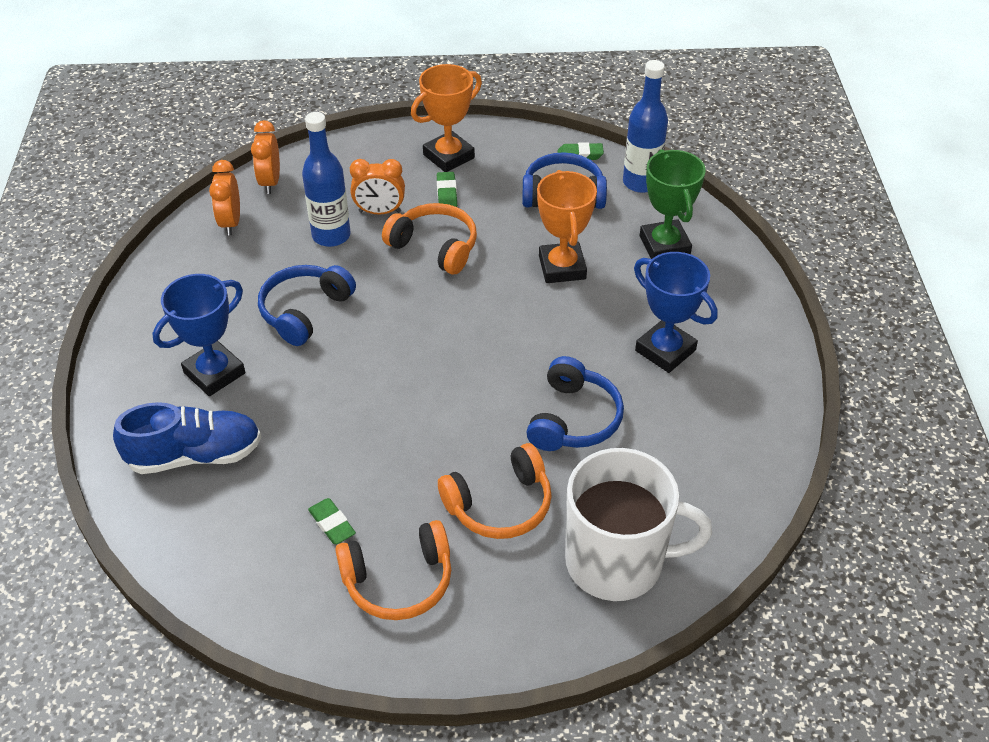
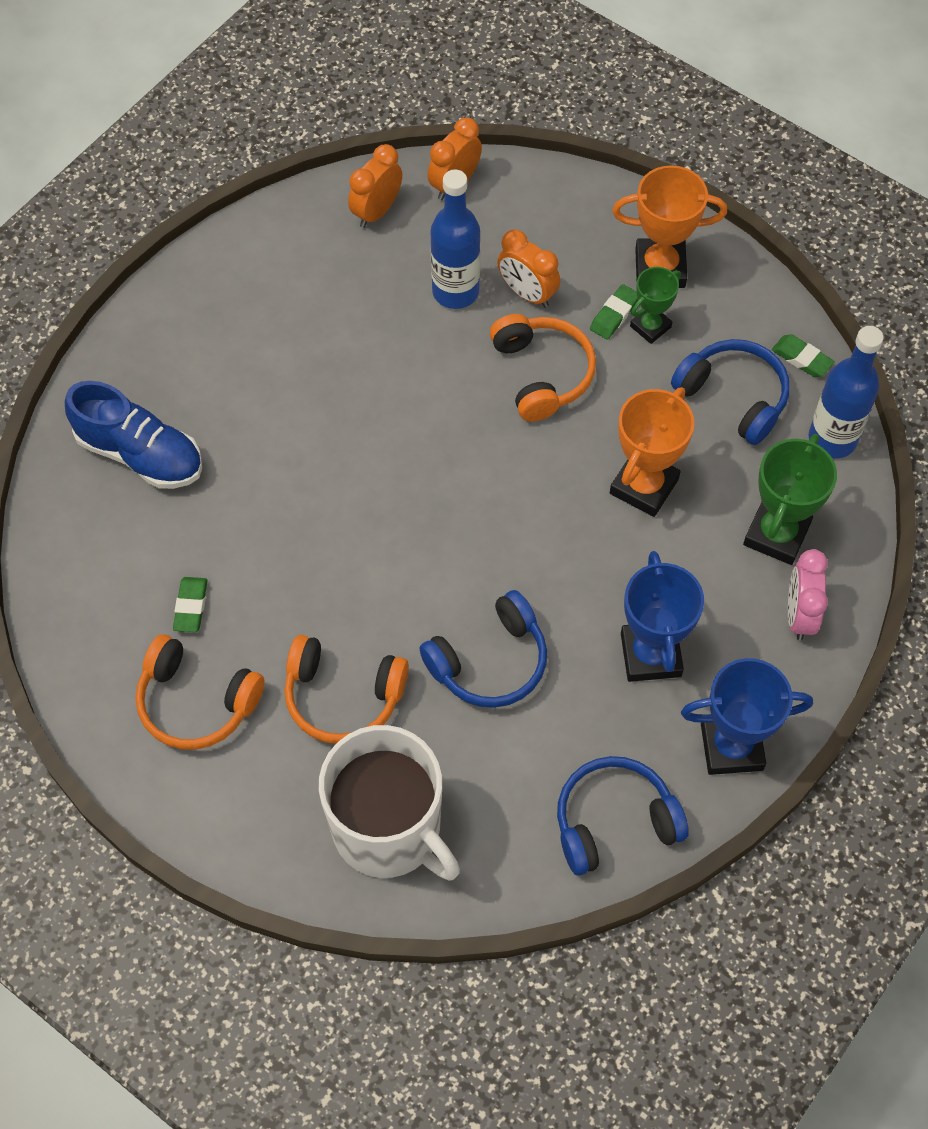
camera: 40 degrees right, 15 degrees up
blue trophy [153,274,245,396] -> blue trophy moved to [681,658,813,775]
blue headphones [258,265,356,346] -> blue headphones moved to [557,756,689,875]
none -> green trophy [630,267,681,344]
none -> pink clock [788,549,828,640]

